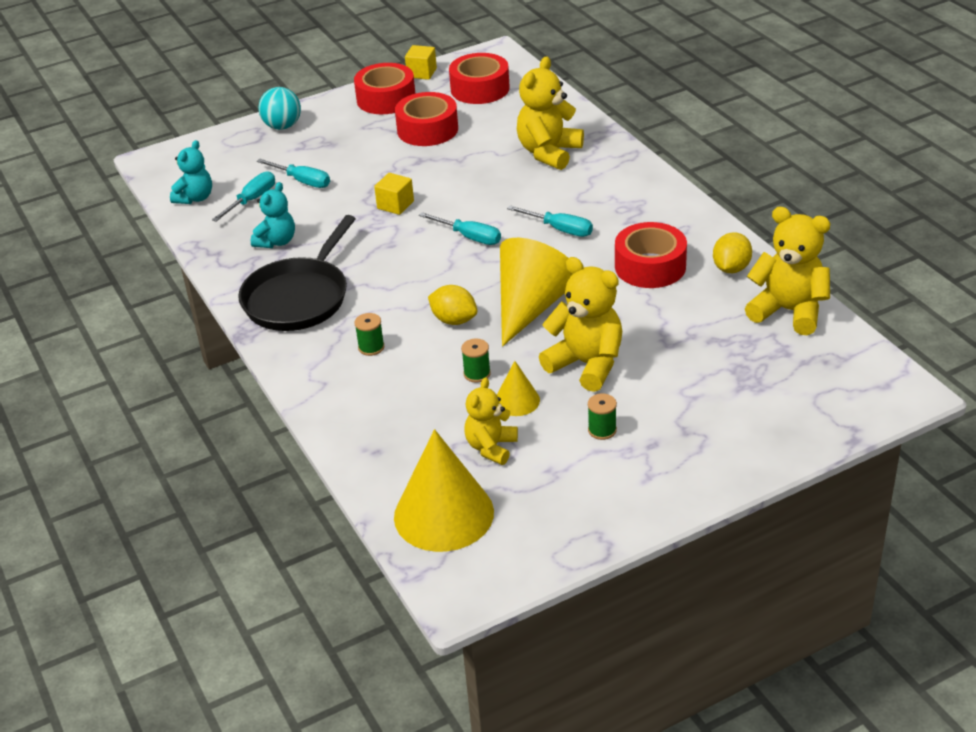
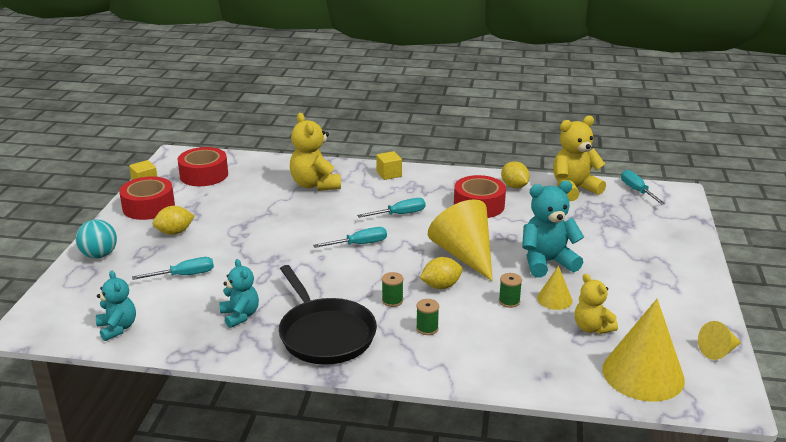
camera: 55 degrees left, 10 degrees down
turquoise screwdriver [212,171,275,222] -> turquoise screwdriver moved to [621,170,665,205]
yellow cube [374,173,414,215] -> yellow cube moved to [376,151,402,180]
red tape [395,92,458,146] -> none
yellow teddy bear [539,257,622,392] -> turquoise teddy bear [522,181,584,277]
green spool [588,394,617,440] -> green spool moved to [382,272,403,307]
none -> yellow lemon [153,206,195,235]
none -> yellow cone [698,321,741,360]

